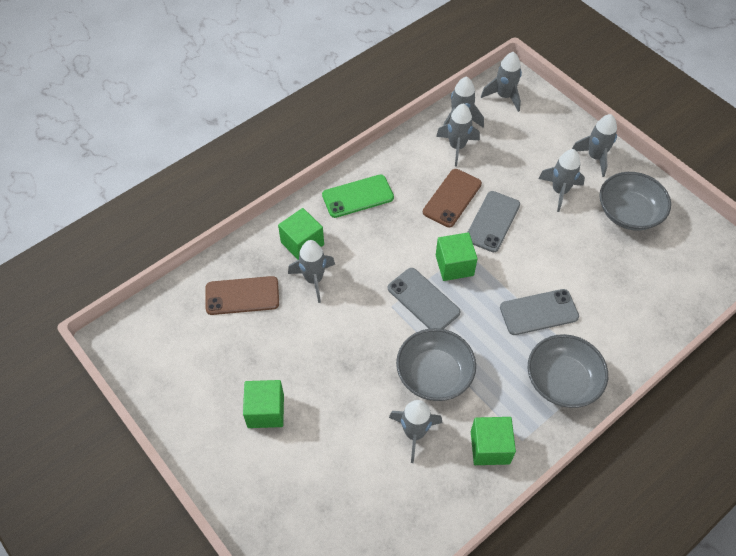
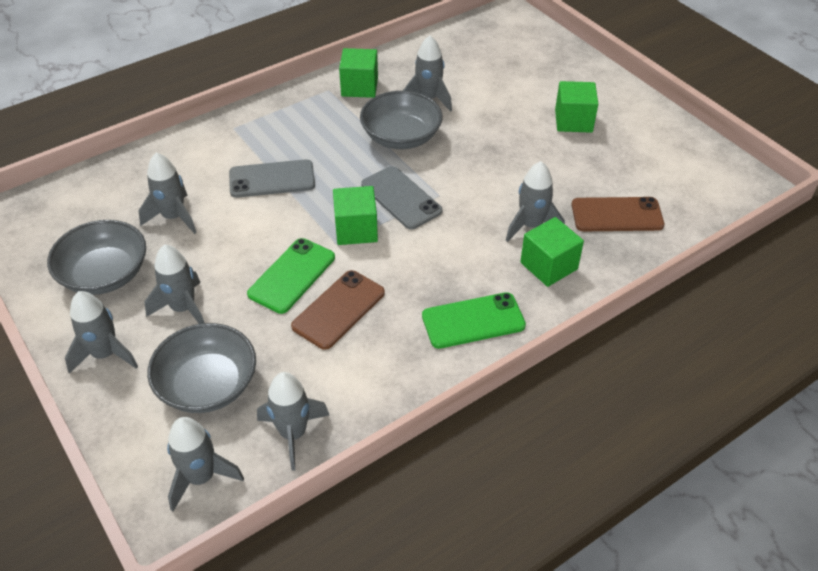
camera: 175 degrees left, 10 degrees down
grey rocket [436,104,480,167] -> grey rocket moved to [139,153,197,234]
grey phone [467,191,520,252] -> green phone [247,238,335,314]
grey bowl [528,334,608,408] -> grey bowl moved to [147,323,256,413]

